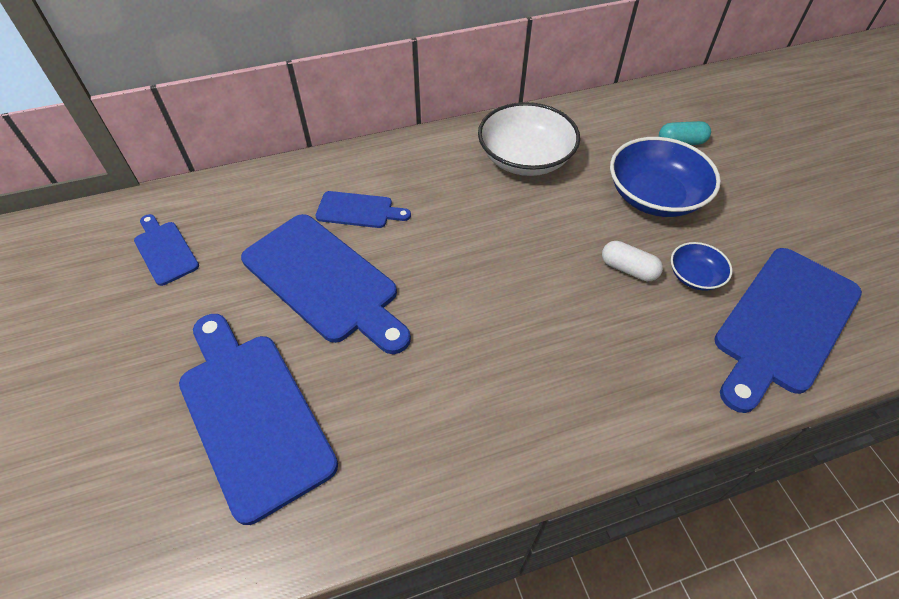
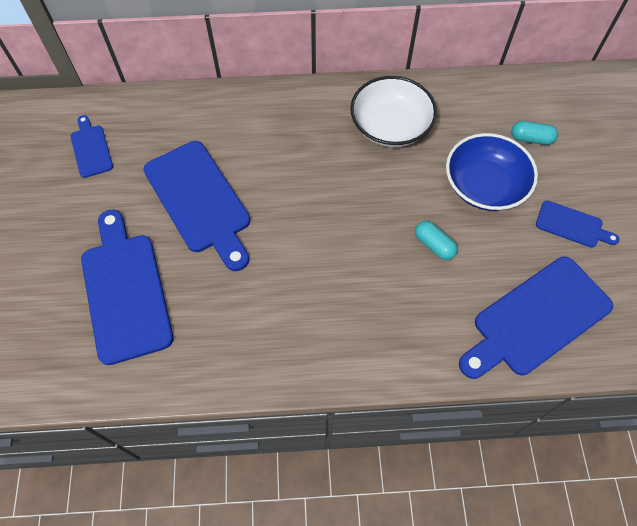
camera: 15 degrees right, 10 degrees up
blue cutting board [316,191,411,228] -> blue cutting board moved to [536,201,619,248]
white capsule [602,241,663,281] -> turquoise capsule [415,221,458,260]
blue bowl [671,242,732,291] -> none

